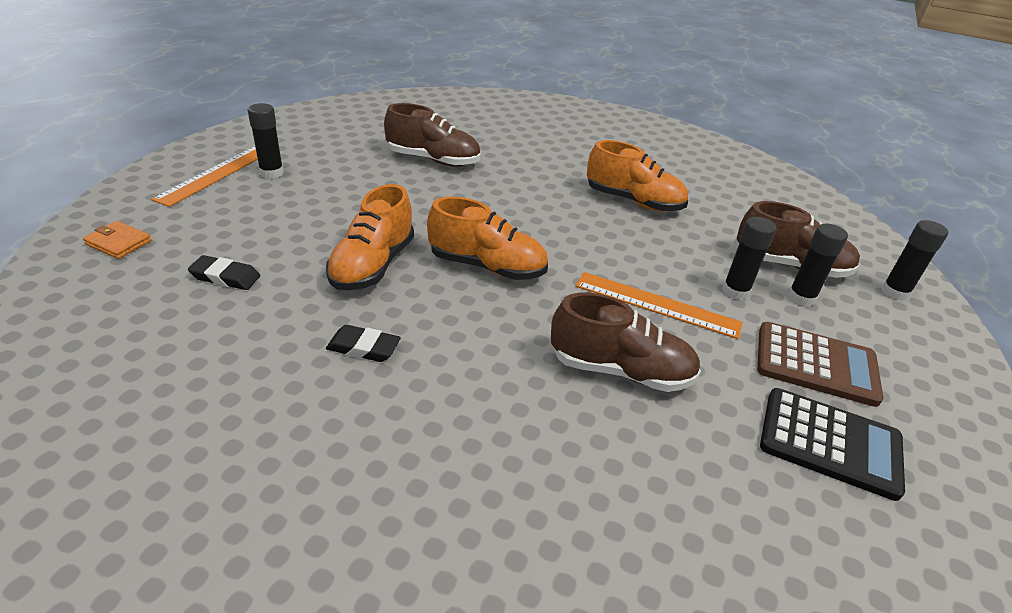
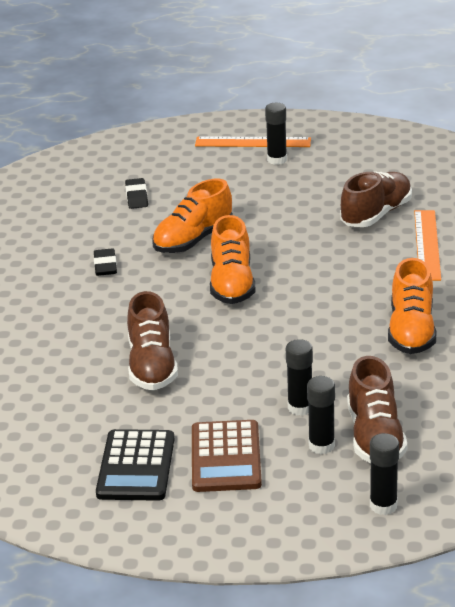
camera: 75 degrees right, 5 degrees down
orange wallet [83,221,151,259] -> none
orange shoe [326,184,414,290] -> orange shoe turned 45 degrees counterclockwise [152,179,232,253]
brown shoe [384,103,480,167] -> brown shoe turned 135 degrees counterclockwise [340,172,412,227]
orange ruler [575,272,743,339] -> orange ruler moved to [414,210,441,281]

